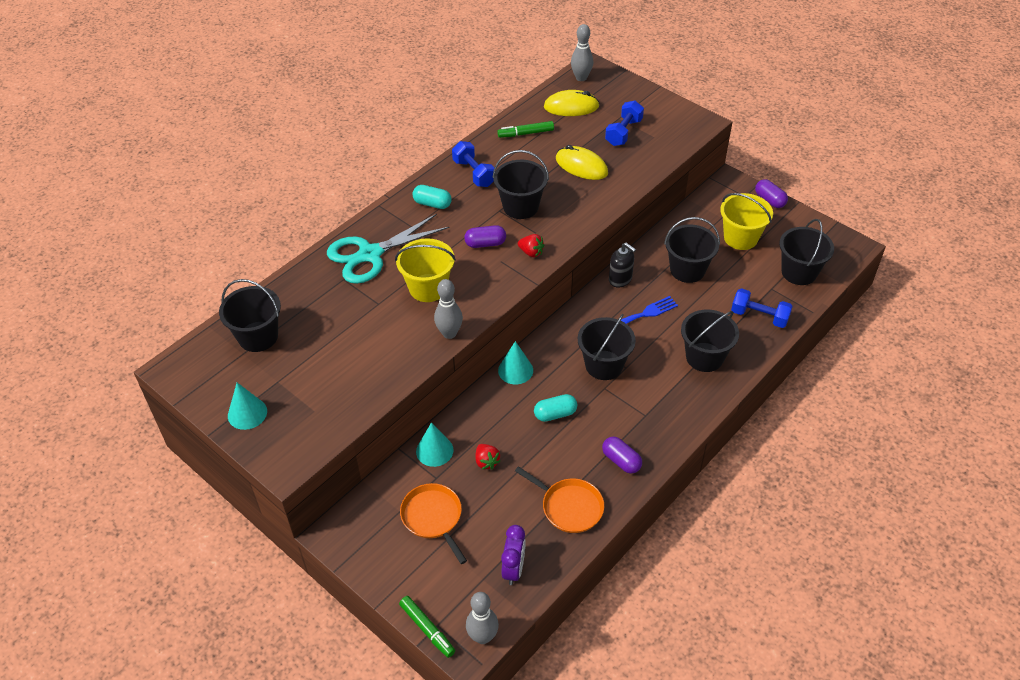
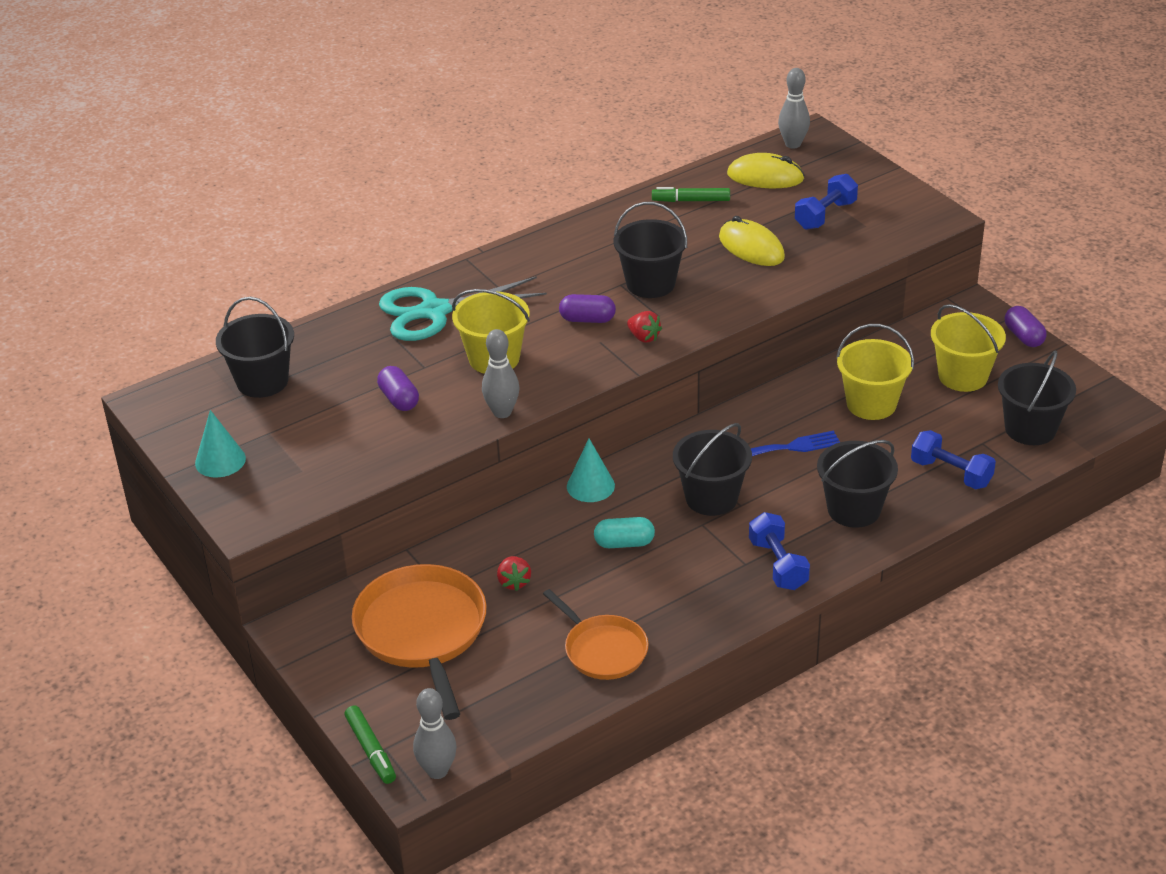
camera: 15 degrees right, 10 degrees down
orange pan [400,483,467,564] -> orange pan [352,564,487,720], size x1.65
turquoise capsule [413,185,452,209] -> none
turquoise cone [416,422,454,467] -> none
blue dumbbell [452,141,494,187] -> blue dumbbell moved to [749,512,810,590]
purple clock [501,525,526,585] -> none
purple capsule [602,437,642,474] -> purple capsule moved to [377,366,419,411]
black soap dispenser [609,243,636,288] -> none
black bucket [664,217,720,283] -> yellow bucket [836,324,914,420]

